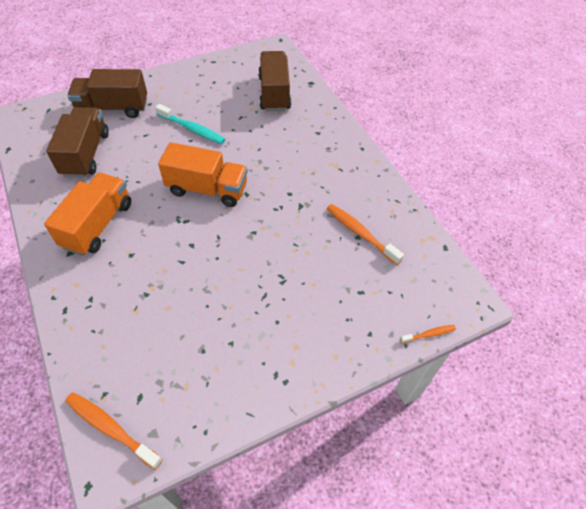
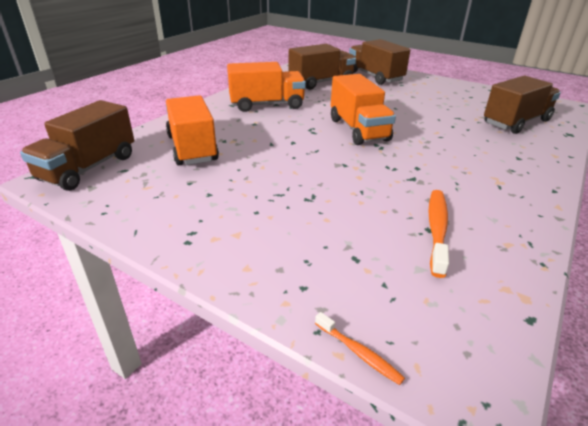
camera: 60 degrees right, 20 degrees down
orange toothbrush [65,392,163,470] -> brown truck [20,100,134,191]
turquoise toothbrush [155,104,226,144] -> none
none -> orange truck [166,95,219,165]

